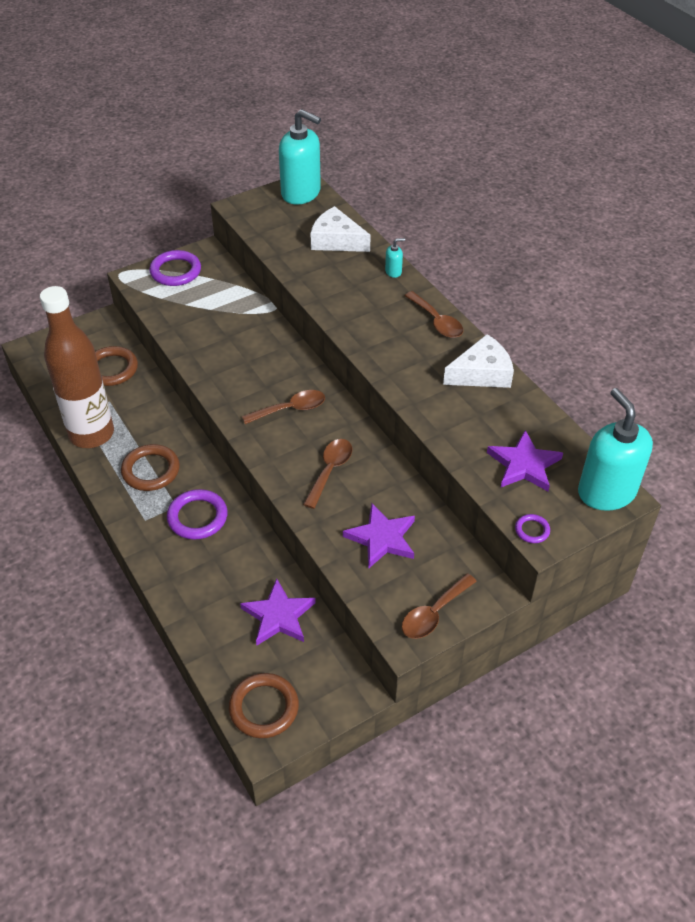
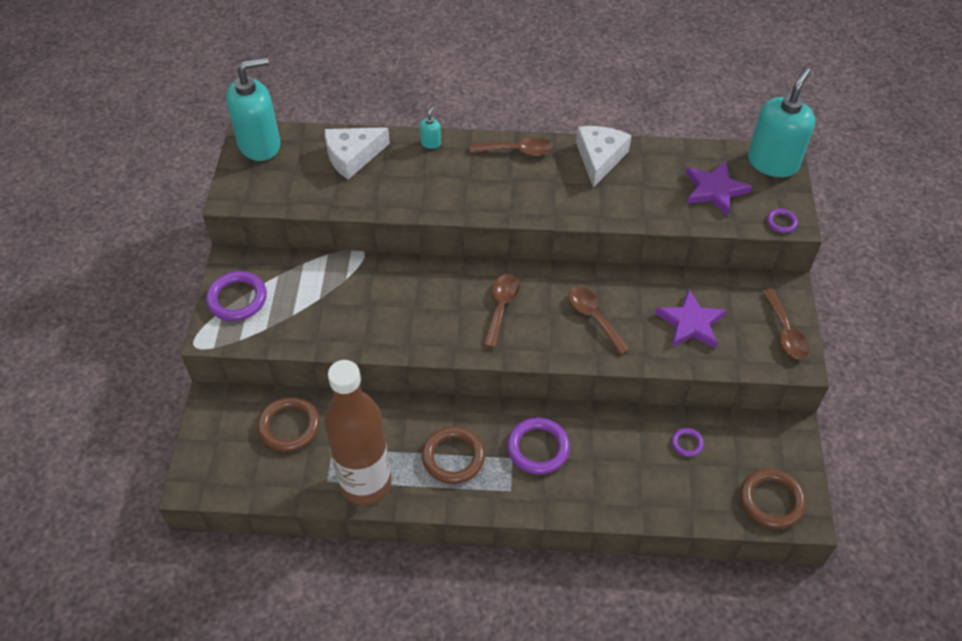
camera: 55 degrees left, 5 degrees up
purple star [240,579,316,645] -> purple ring [672,428,704,457]
turquoise soap dispenser [578,388,653,511] -> turquoise soap dispenser turned 105 degrees clockwise [748,68,815,177]

